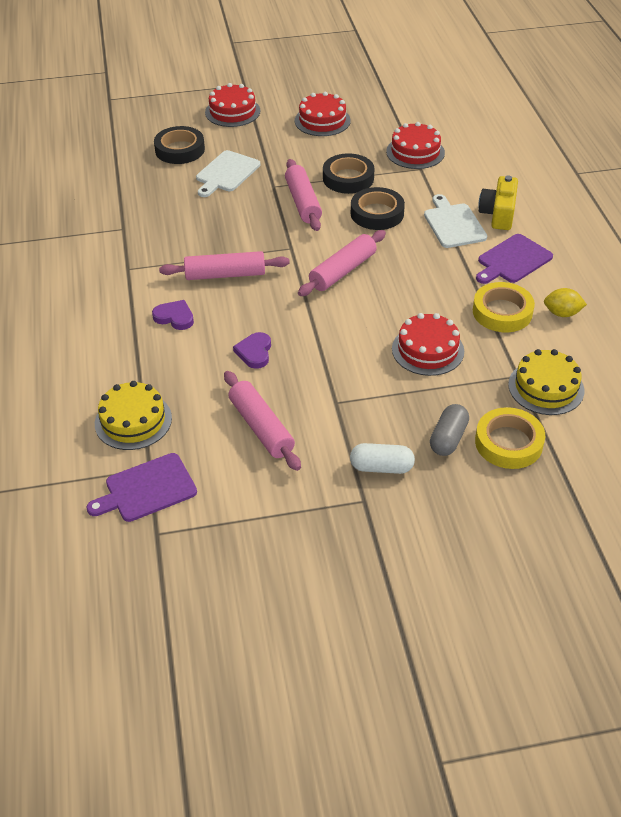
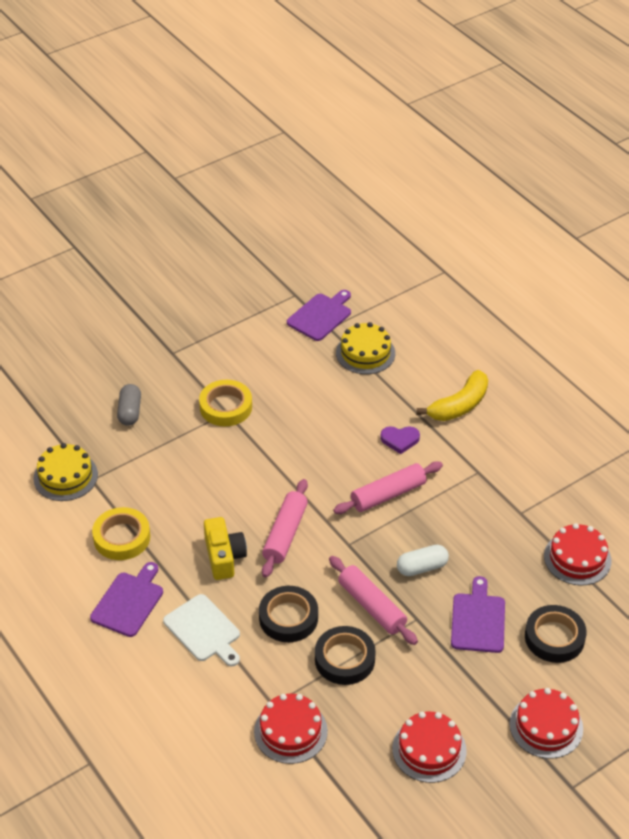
camera: 155 degrees right, 0 degrees up
white cutting board [196,150,261,197] -> purple cutting board [451,576,505,653]
pink rolling pin [224,371,301,471] -> none
purple heart [233,332,271,369] -> none
white capsule [350,443,415,474] -> white capsule moved to [397,545,449,576]
red cake [392,313,464,376] -> red cake moved to [544,523,611,585]
yellow tape [475,407,545,469] -> yellow tape moved to [199,380,252,426]
yellow camera [478,175,518,230] -> yellow camera moved to [204,517,247,580]
yellow lemon [544,288,587,317] -> none
none -> yellow banana [417,370,488,421]

